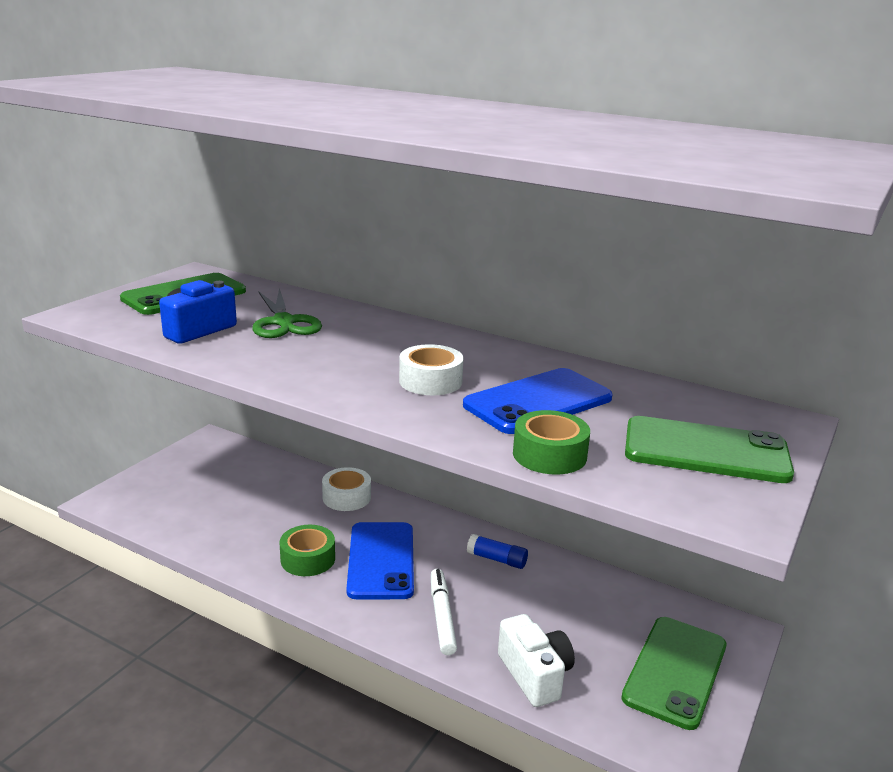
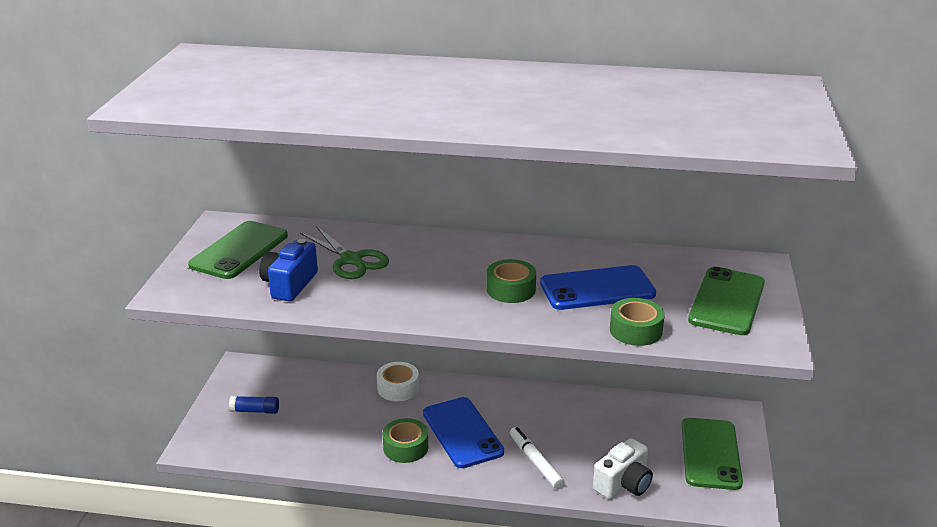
camera: 20 degrees left, 5 degrees up
white tape [399,344,463,395] -> green tape [487,259,536,303]
blue phone [463,368,613,434] -> blue phone turned 45 degrees clockwise [540,265,656,310]
blue glue stick [467,534,528,569] -> blue glue stick moved to [229,396,279,414]
white camera [498,614,575,707] -> white camera turned 90 degrees clockwise [593,438,653,499]
green phone [625,416,794,483] -> green phone turned 60 degrees counterclockwise [688,267,765,335]

